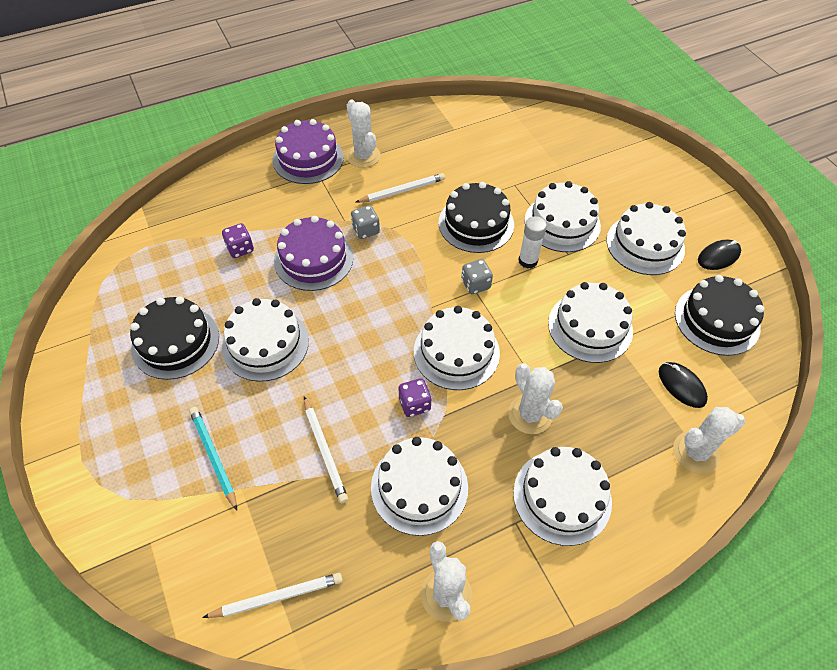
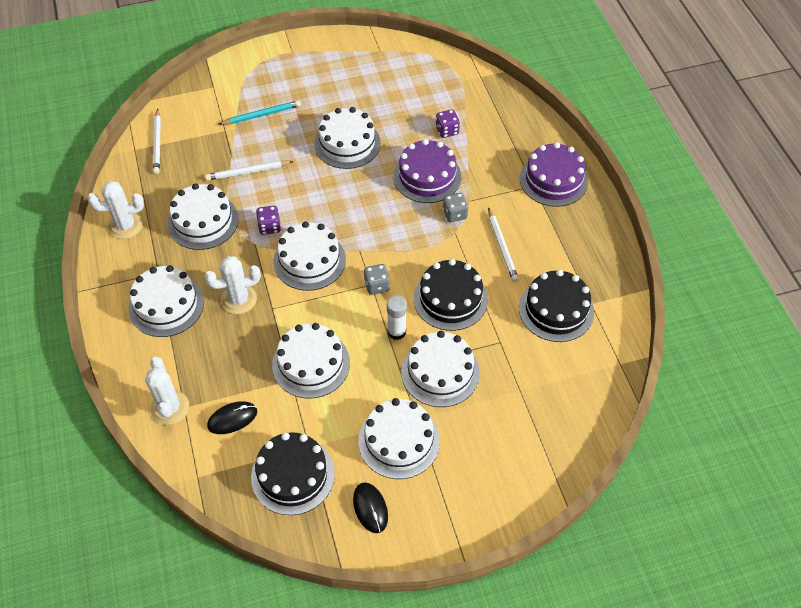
camera: 100 degrees right, 0 degrees up
black cake [130,296,219,380] -> black cake moved to [519,270,594,342]
white cactus [347,100,381,168] -> none

